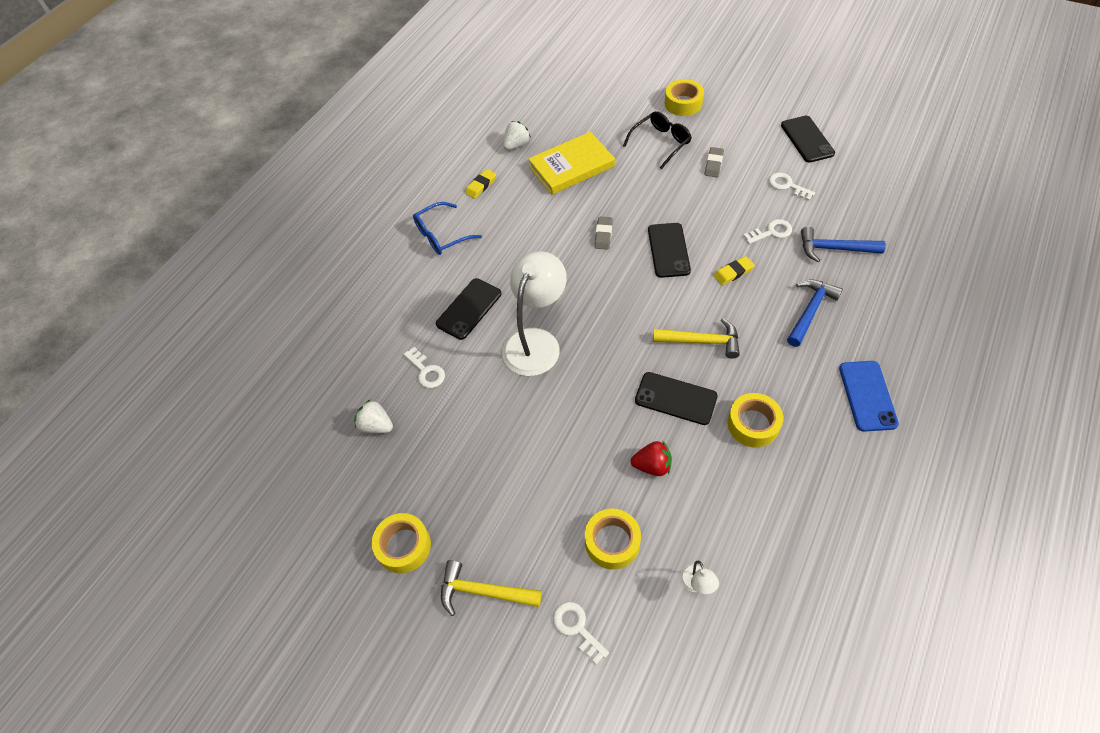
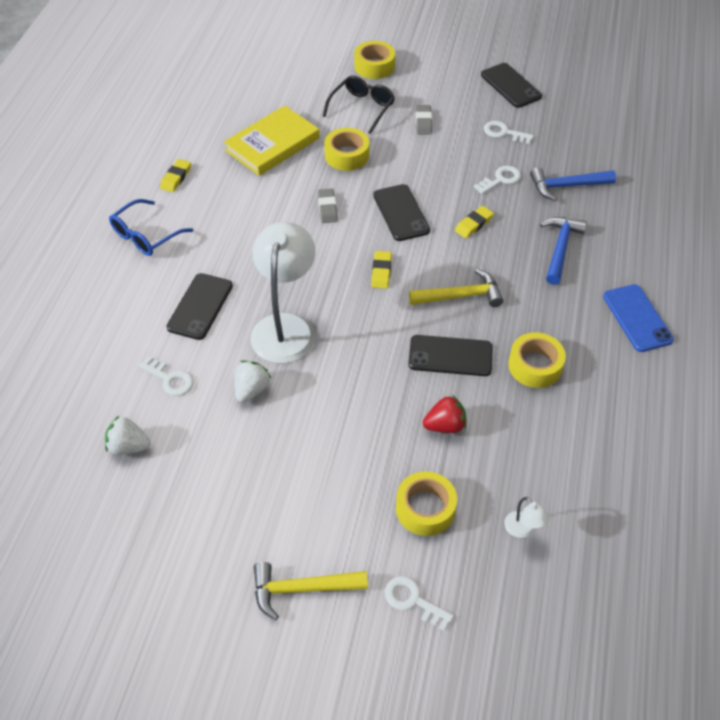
camera: 20 degrees left, 5 degrees down
yellow tape [372,513,431,573] -> yellow tape moved to [324,128,369,171]
white strawberry [503,121,531,150] -> white strawberry moved to [234,361,271,403]
none -> yellow eraser [371,251,392,289]

